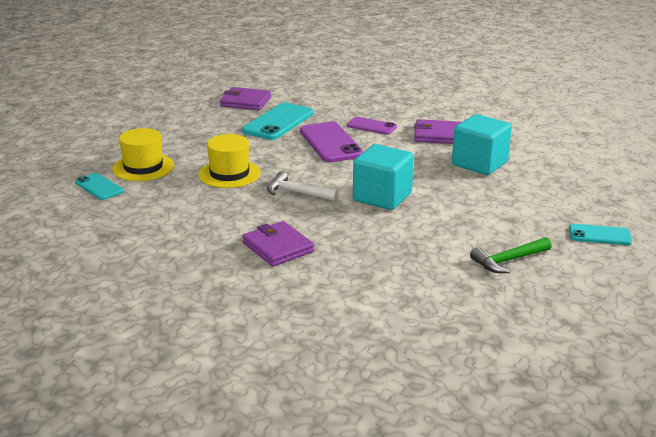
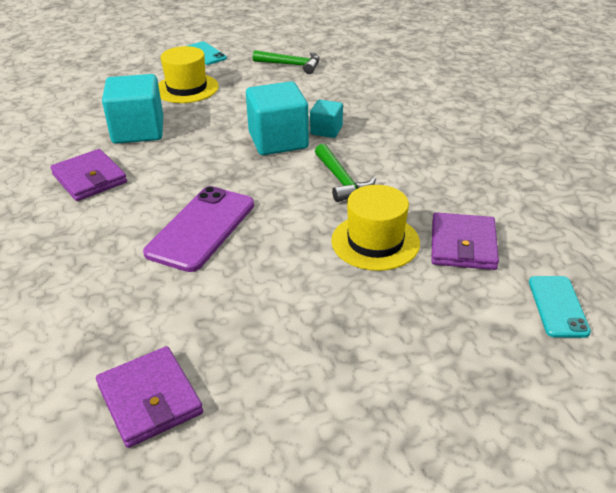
camera: 135 degrees left, 10 degrees up
yellow hat [112,128,174,181] -> yellow hat moved to [158,46,219,103]
turquoise phone [242,103,313,140] -> none
purple wallet [242,221,314,266] -> purple wallet moved to [431,212,499,270]
white hammer [267,171,339,201] -> green hammer [315,144,376,202]
purple phone [347,117,397,135] -> none
none -> turquoise cube [310,100,343,138]

